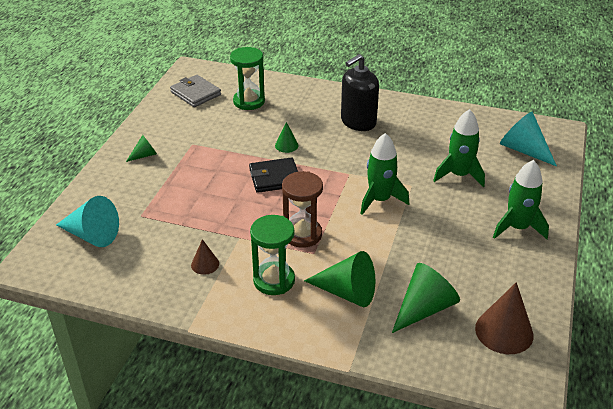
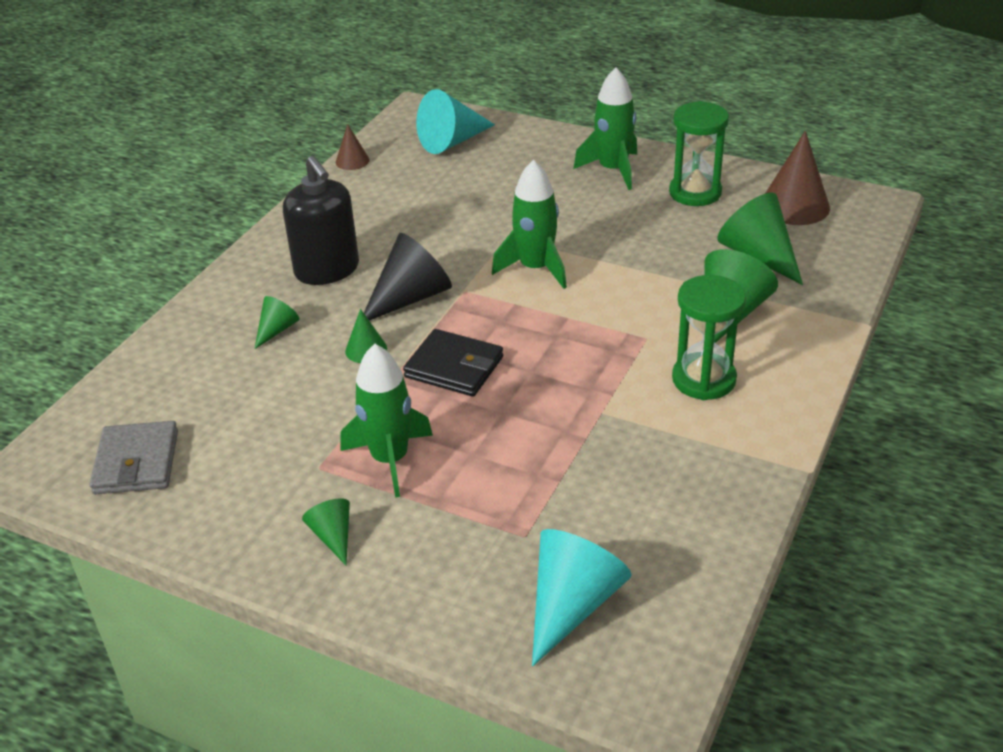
camera: 80 degrees left, 0 degrees up
grey wallet [170,75,221,107] -> grey wallet turned 60 degrees counterclockwise [89,421,178,494]
brown cone [191,239,219,275] -> brown cone moved to [336,124,369,170]
green hourglass [230,47,265,110] -> green hourglass moved to [669,101,729,206]
black wallet [249,157,298,193] -> black wallet turned 60 degrees counterclockwise [403,329,503,397]
brown hourglass [282,171,323,248] -> none
green rocket [433,109,485,187] -> green rocket moved to [341,344,433,498]
none -> green cone [255,296,299,349]
none -> black cone [364,233,452,321]

